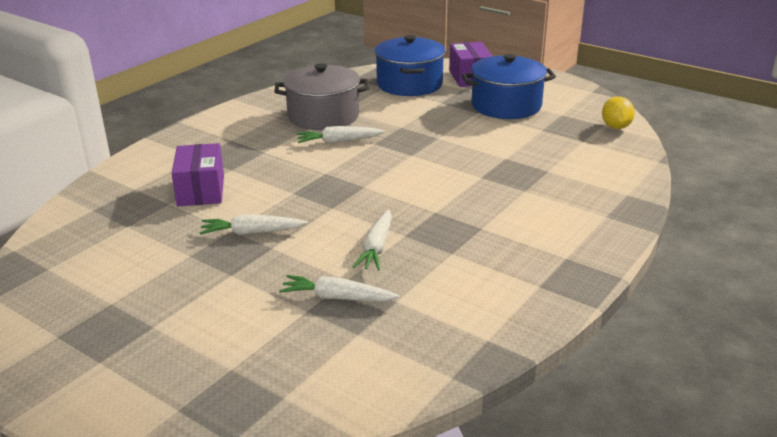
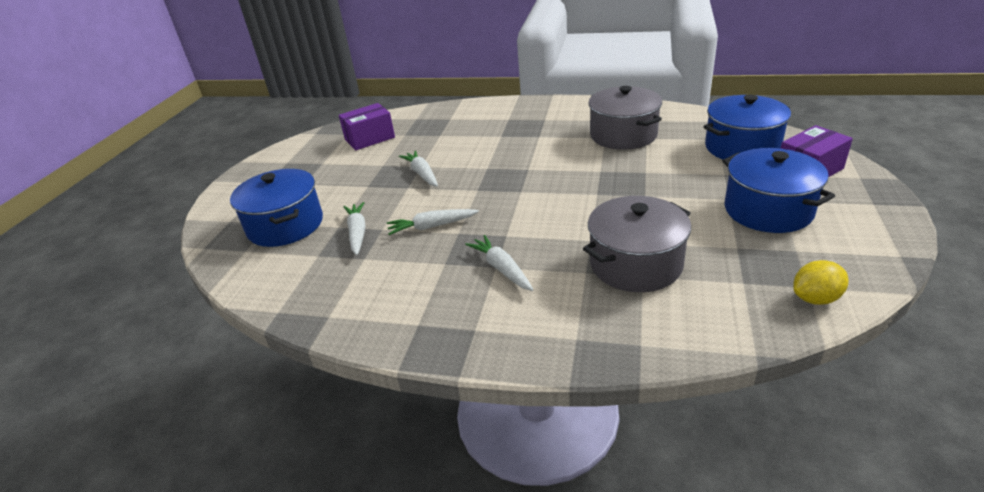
camera: 70 degrees right, 5 degrees up
purple box [171,143,224,206] -> purple box moved to [339,103,395,150]
white carrot [296,126,385,144] -> white carrot moved to [465,235,534,291]
none -> blue pot [230,169,323,247]
none -> grey pot [583,196,691,292]

